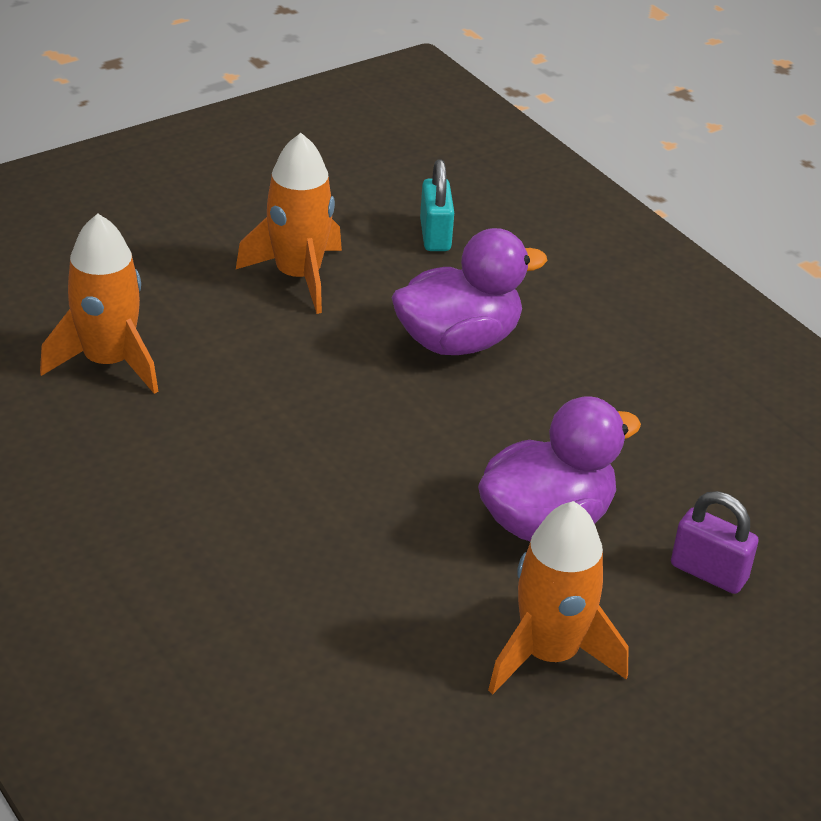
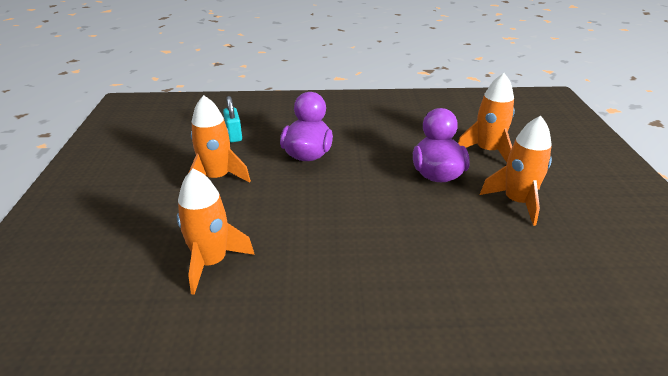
camera: 55 degrees left, 5 degrees down
turquoise padlock [420,159,454,251] -> turquoise padlock turned 45 degrees clockwise [223,96,242,142]
purple padlock [671,491,759,594] -> orange rocket [458,73,515,162]

